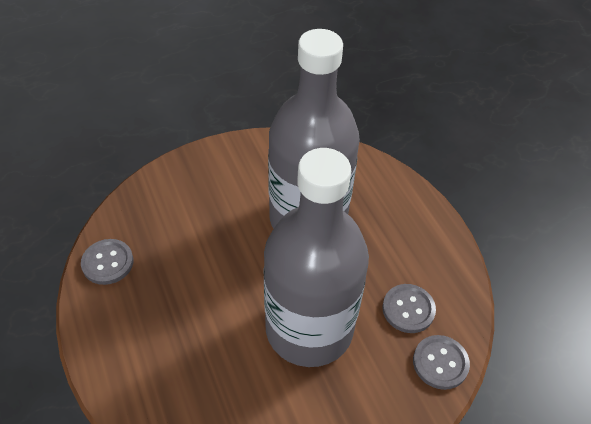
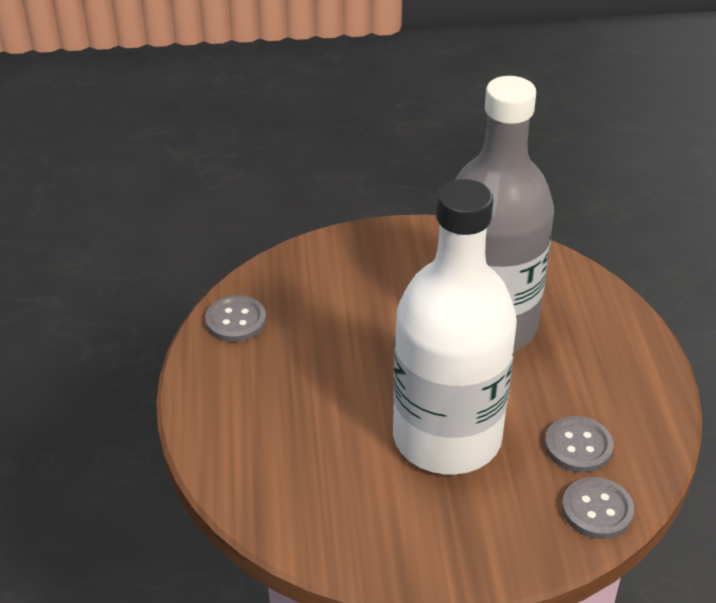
camera: 20 degrees right, 10 degrees down
grey bottle [264,148,369,367] -> white bottle [393,179,517,475]

